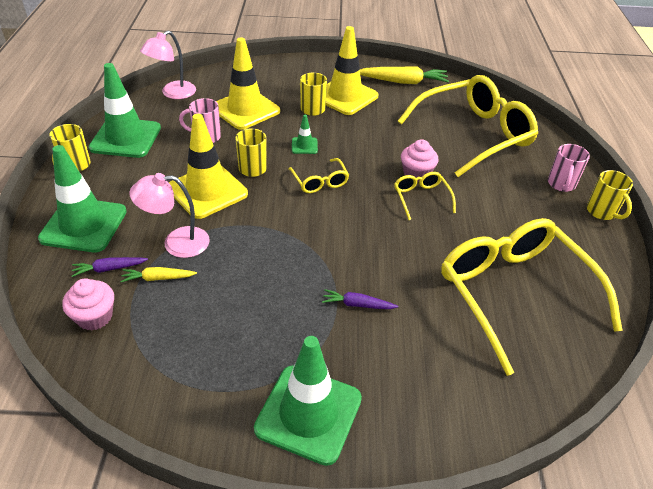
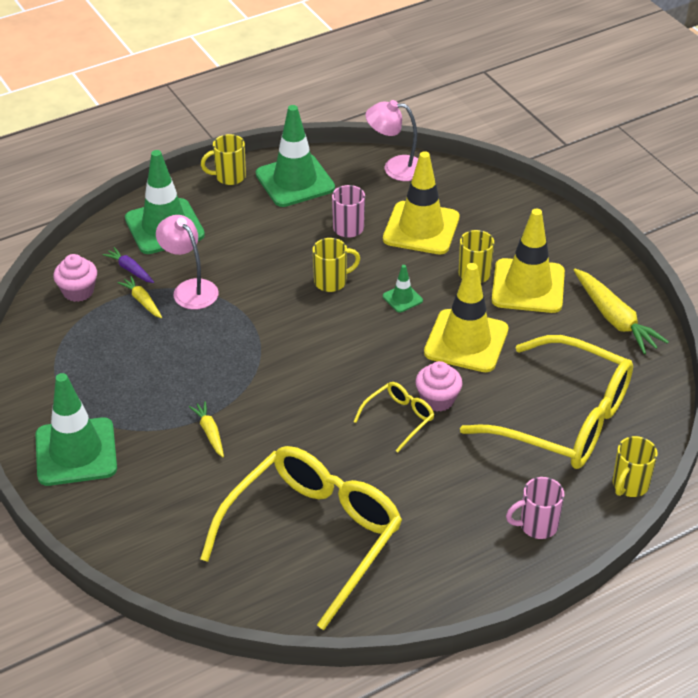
camera: 60 degrees right, 0 degrees up
yellow traffic cone [169,114,248,219] -> yellow traffic cone moved to [424,263,508,372]
yellow glasses [288,158,349,193] -> none
purple carrot [322,289,398,309] -> yellow carrot [189,401,224,457]
yellow mug [587,170,633,220] -> yellow mug moved to [612,436,658,497]

